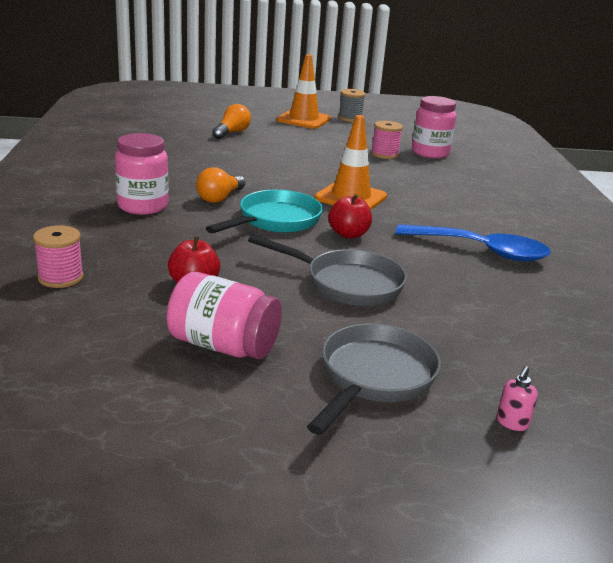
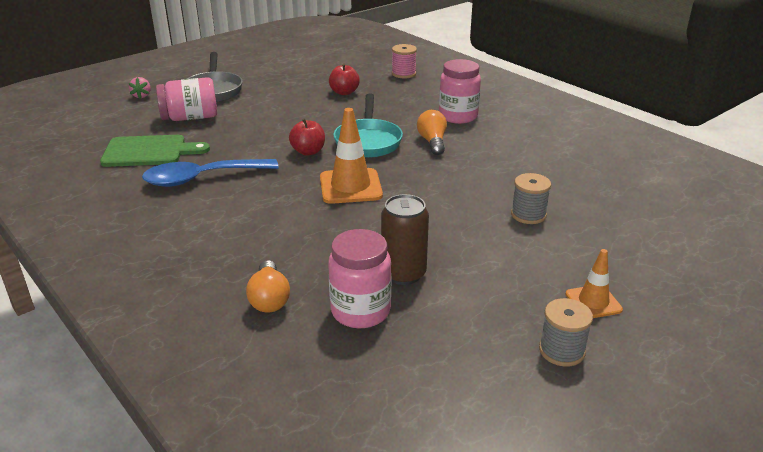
camera: 145 degrees right, 5 degrees up
pink jar [166,272,282,359] -> pink jar moved to [156,77,217,121]
orange light bulb [212,104,251,139] -> orange light bulb moved to [246,260,290,313]
grey pan [248,235,407,306] -> none
orange traffic cone [277,54,331,129] -> orange traffic cone [565,249,623,318], size x0.60
pink spool [371,121,403,159] -> brown can [381,194,429,285]
pink soap dispenser [497,366,538,431] -> pink strawberry [129,77,151,99]
none -> green cutting board [100,135,210,167]
none -> grey spool [511,173,551,224]

